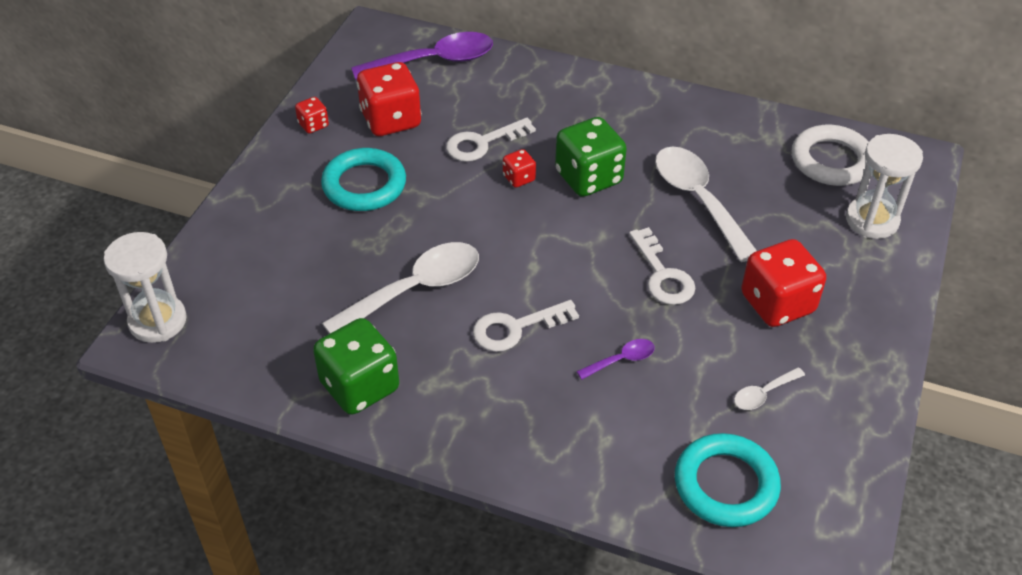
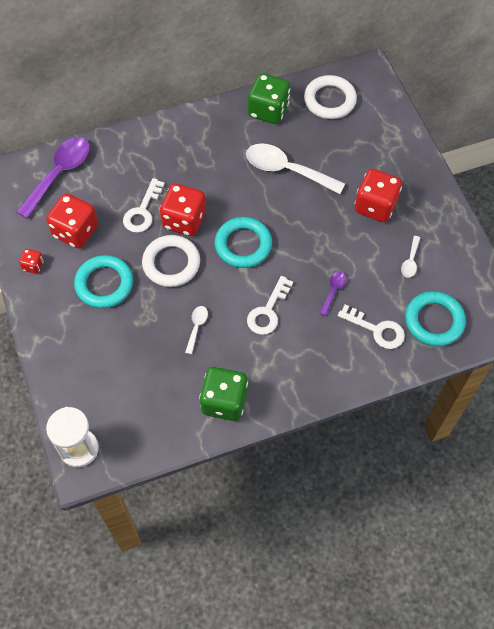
camera: 40 degrees left, 15 degrees up
white spoon [322,242,479,334] -> white spoon [185,306,208,354], size x0.46
red dice [503,149,536,188] -> red dice [160,183,206,236], size x2.07
green dice [555,117,627,197] -> green dice moved to [248,73,290,124]
white key [629,227,695,305] -> white key moved to [338,305,405,349]
white hourglass [846,134,923,239] -> none
none -> white ring [142,235,200,287]
none -> turquoise ring [215,217,272,268]

